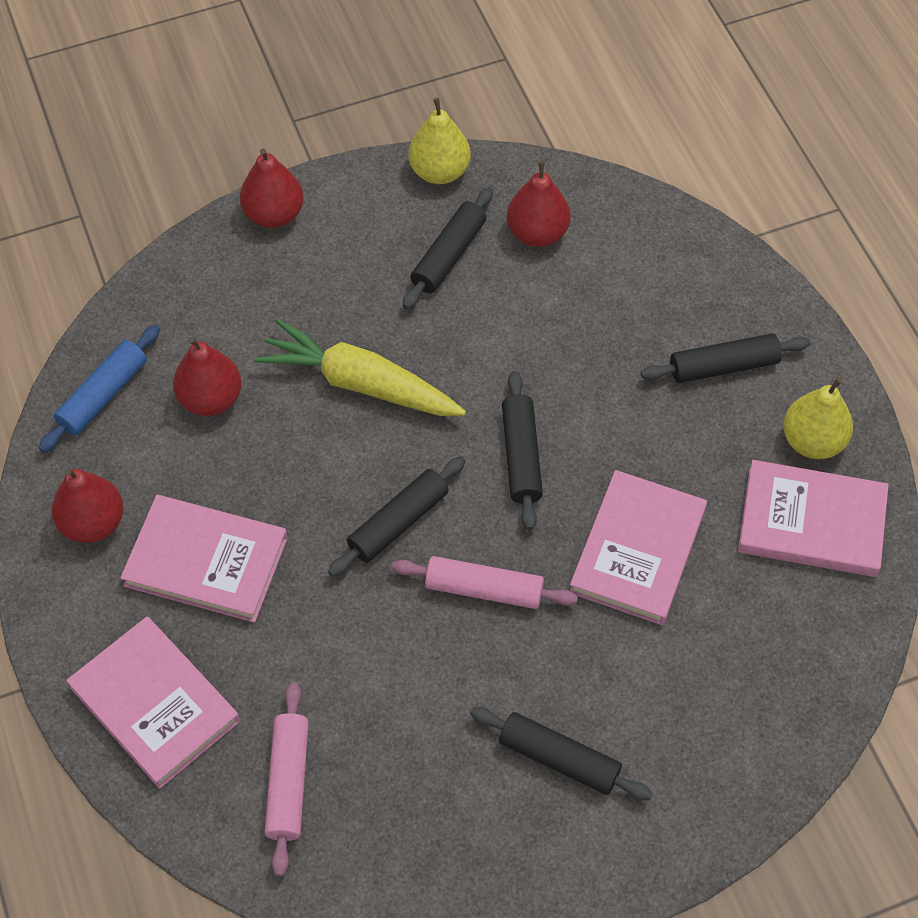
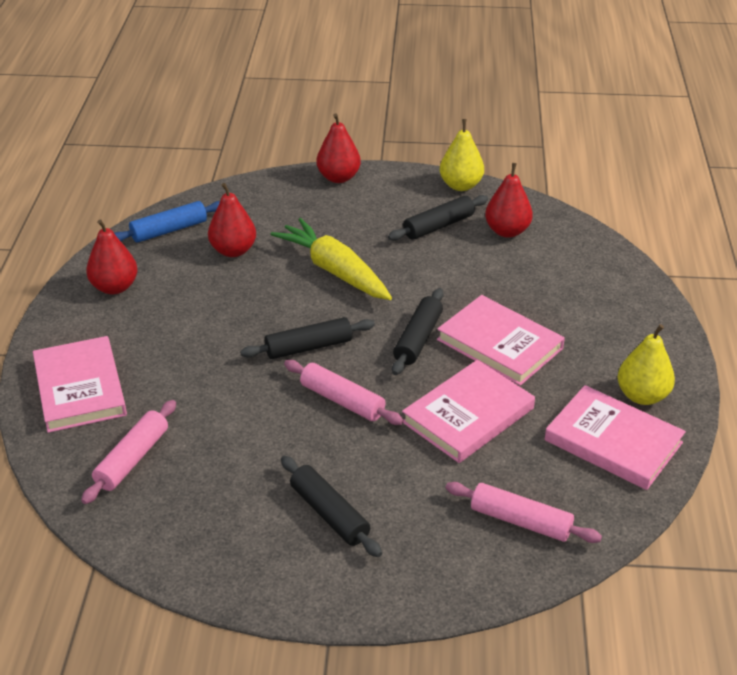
camera: 25 degrees right, 20 degrees down
pink book [120,495,288,623] -> pink book moved to [437,295,565,386]
black rolling pin [641,333,810,383] -> none
none -> pink rolling pin [446,482,602,543]

